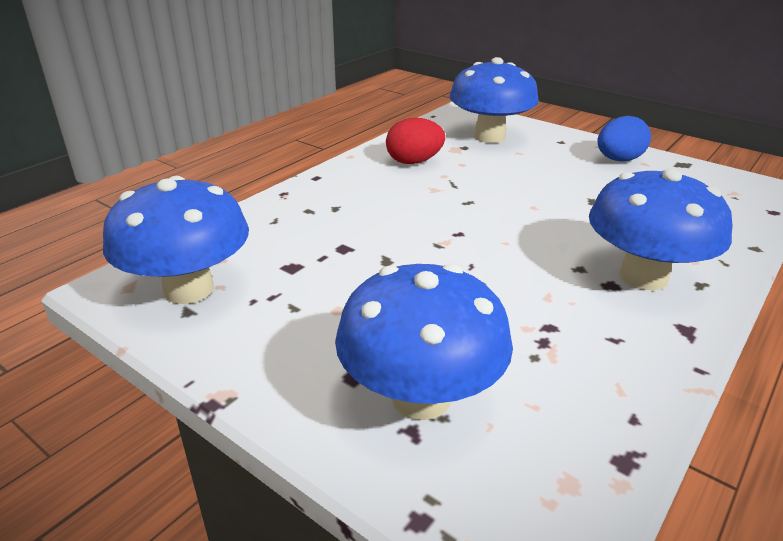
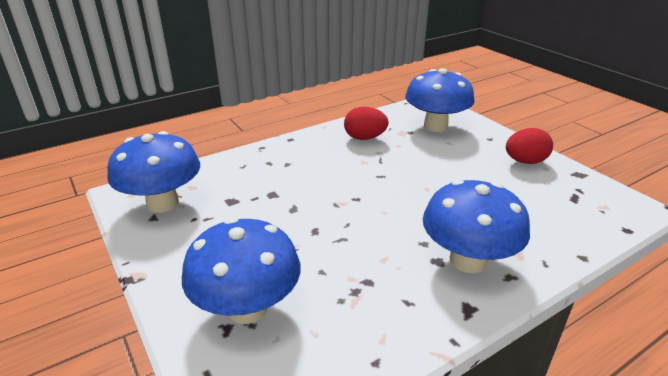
camera: 20 degrees right, 0 degrees up
blue egg [597,116,651,161] -> red egg [506,128,553,164]

